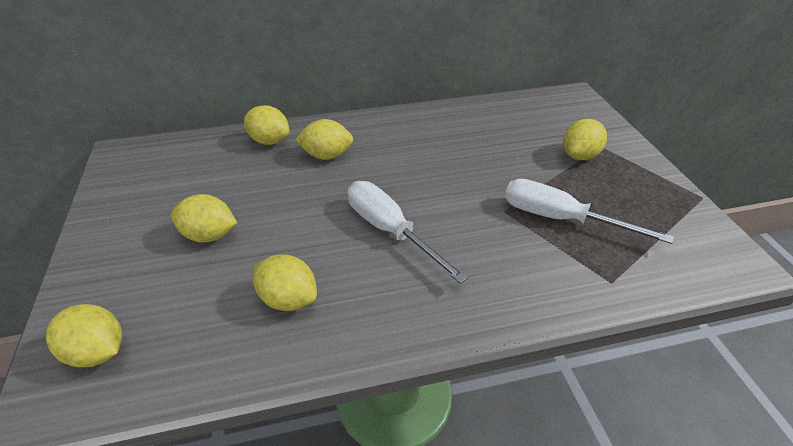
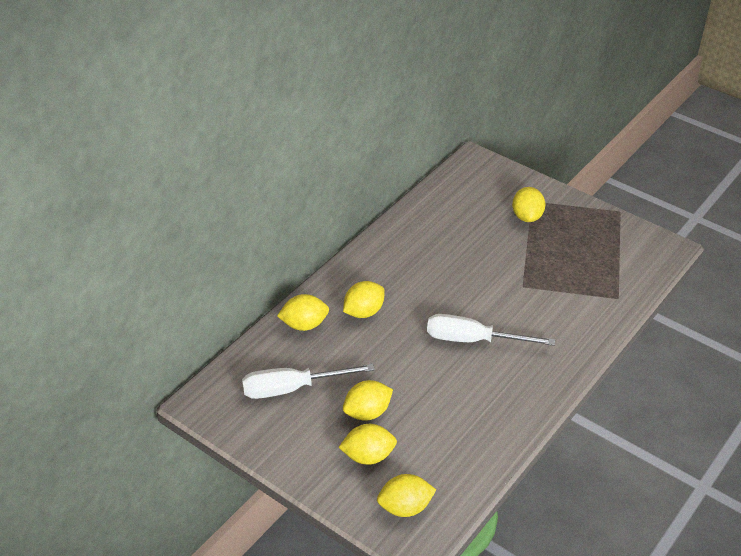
camera: 40 degrees left, 0 degrees up
yellow lemon [253,254,317,311] -> yellow lemon moved to [338,424,397,465]
white screwdriver [505,179,674,244] -> white screwdriver moved to [242,364,375,399]

